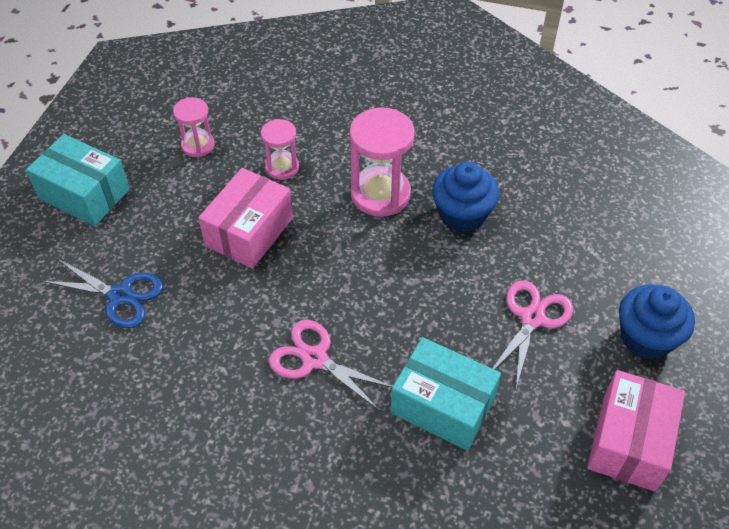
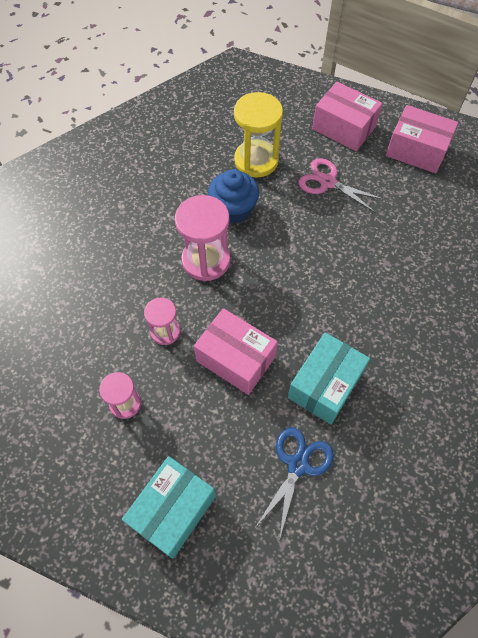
camera: 85 degrees left, 10 degrees up
pink scissors [269,320,393,412] -> none
turquoise box [391,337,501,451] -> turquoise box moved to [288,332,370,424]
blue cupcake [619,284,695,360] -> pink box [312,82,383,151]
none -> yellow hourglass [234,92,283,178]

